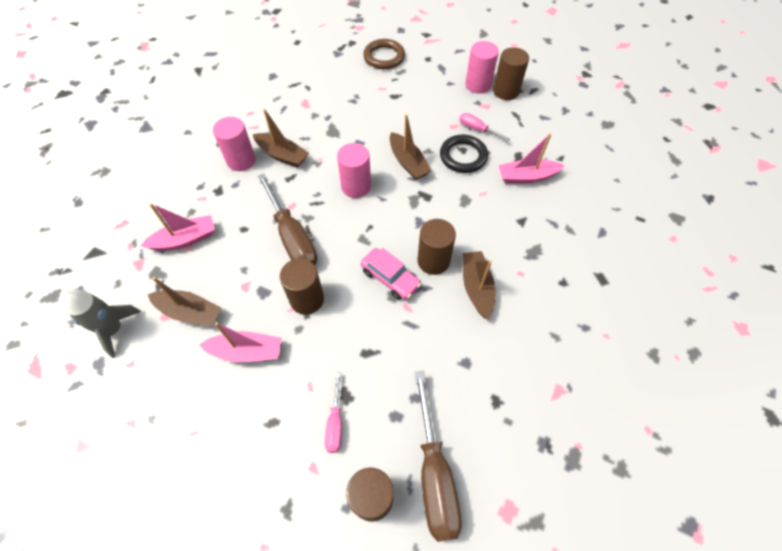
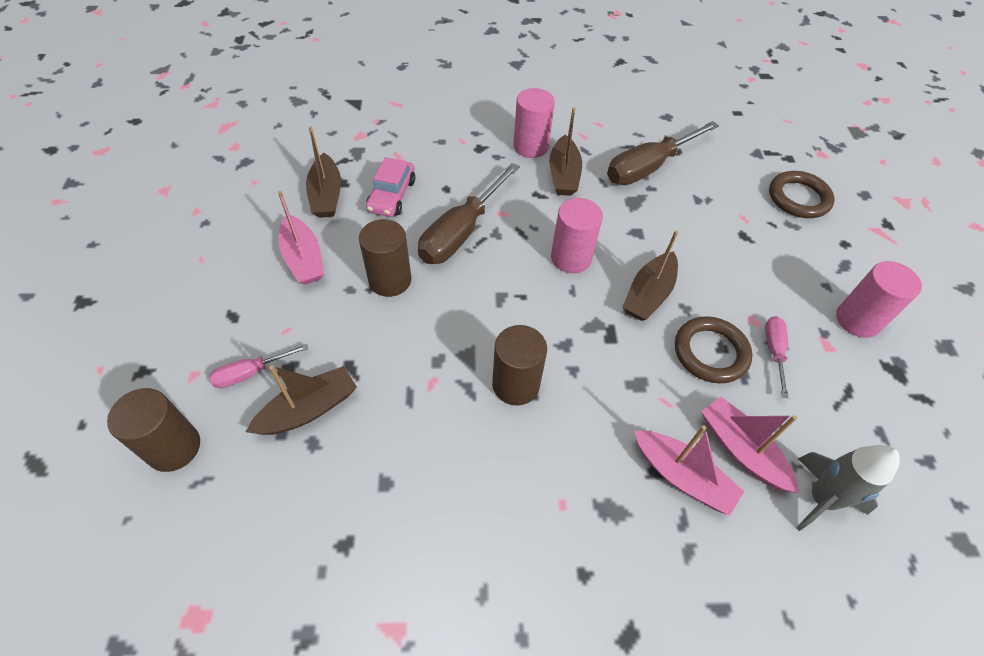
camera: 60 degrees right, 5 degrees down
grey rocket [61,289,141,358] -> grey rocket moved to [796,445,900,531]
pink boat [140,203,215,251] -> pink boat moved to [634,425,744,516]
pink car [361,248,421,300] -> pink car moved to [366,157,415,217]
brown screwdriver [414,371,461,542] -> brown screwdriver moved to [607,121,719,185]
black ring [440,135,488,173] -> brown ring [675,316,752,384]
brown boat [462,251,496,319] -> brown boat moved to [246,365,357,435]
brown cylinder [493,47,529,100] -> none

